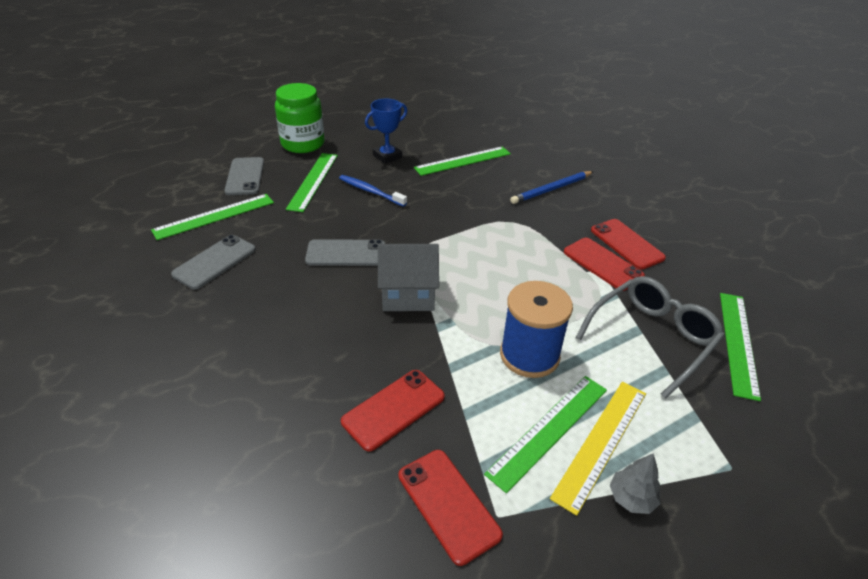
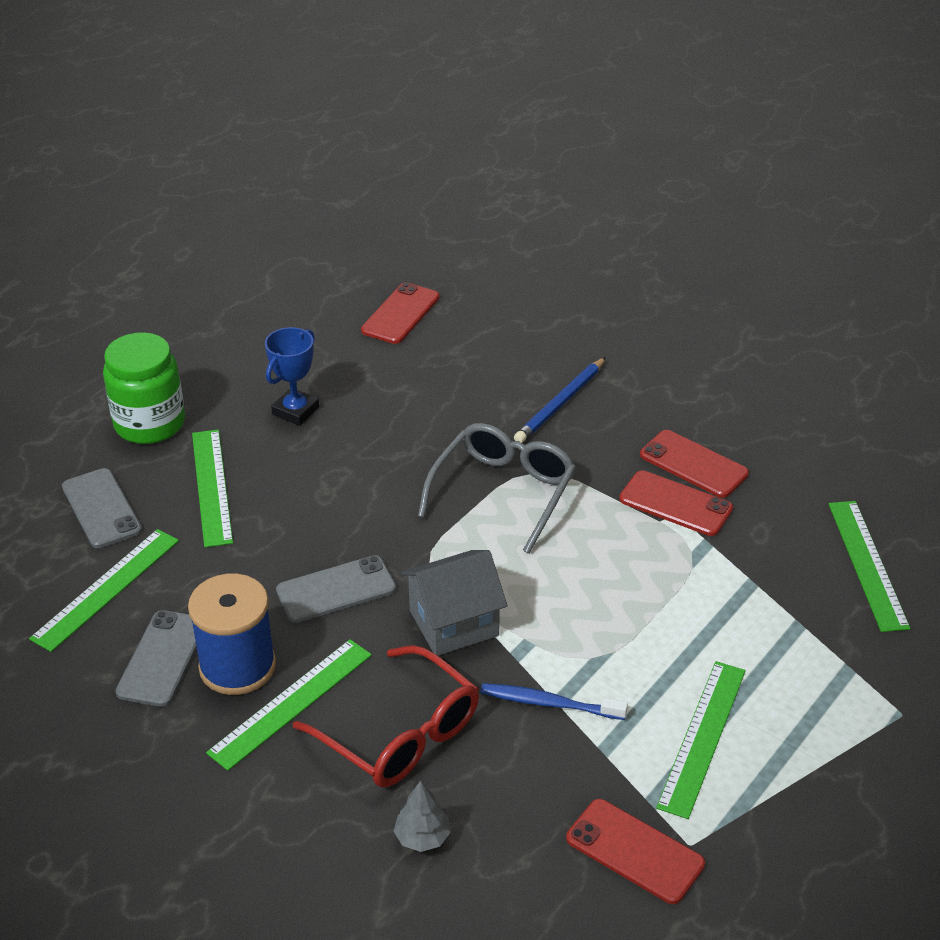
camera: 20 degrees left, 0 degrees up
blue toothbrush [339,175,407,207] -> blue toothbrush moved to [480,683,628,720]
red phone [341,370,445,451] -> red phone moved to [361,282,439,344]
green ruler [414,146,511,176] -> green ruler moved to [206,639,372,771]
blue spool [500,281,573,378] -> blue spool moved to [188,573,276,695]
yellow ruler [550,382,646,516] -> none
grey glasses [576,276,725,399] -> grey glasses moved to [418,423,576,554]
grey tree [610,453,661,514] -> grey tree moved to [393,781,451,852]
none -> red glasses [293,645,479,787]

